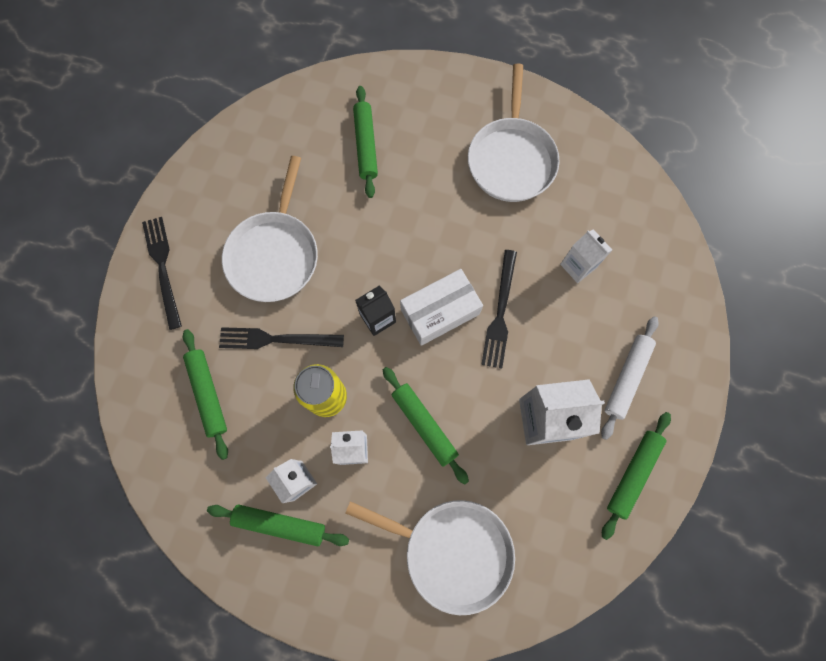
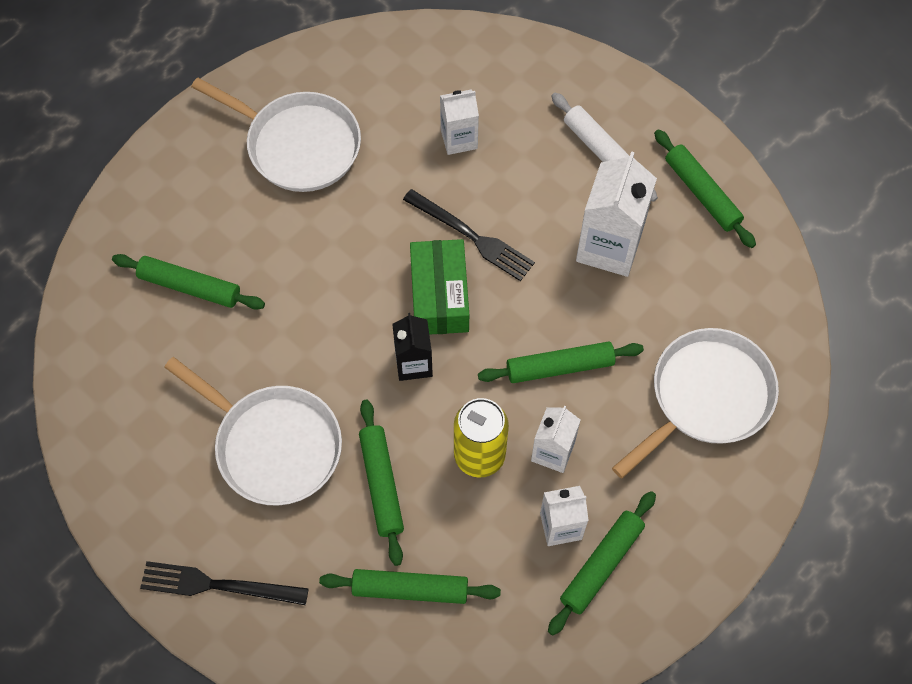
camera: 65 degrees left, 10 degrees down
black fork [219,327,344,349] -> green rolling pin [359,400,404,566]
white box [400,269,483,346] -> green box [410,239,469,335]

